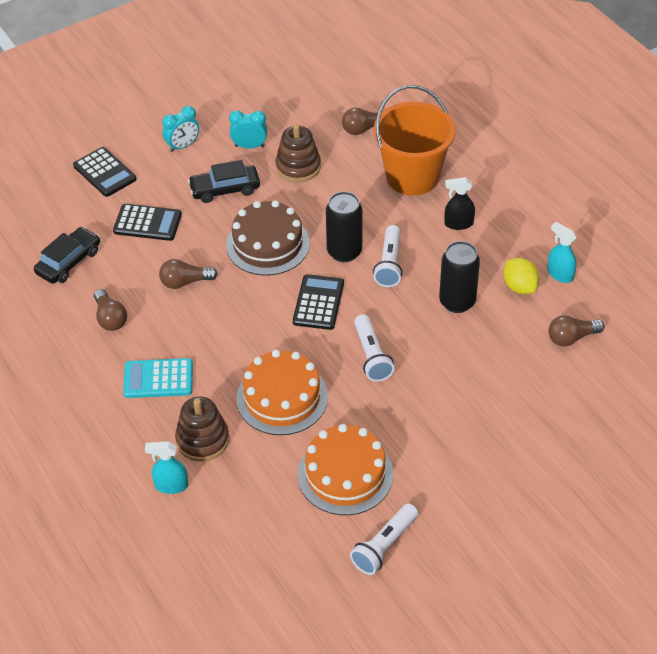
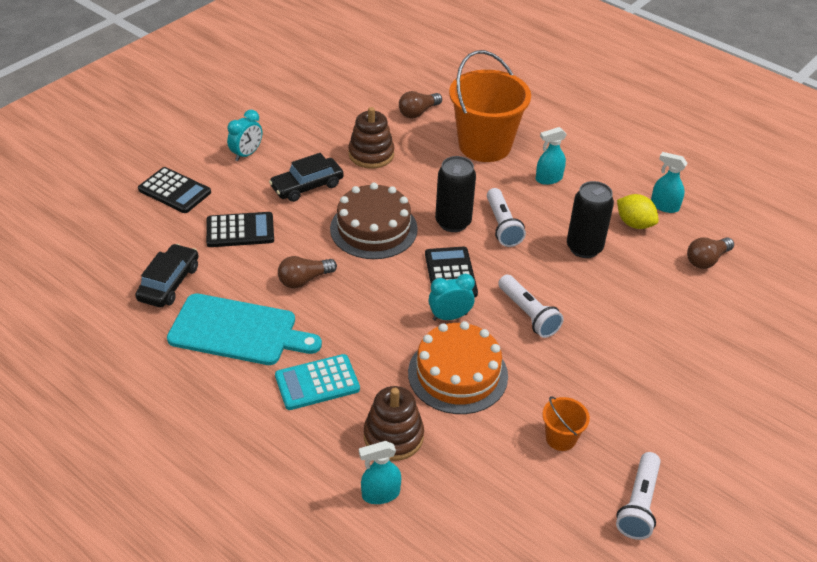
camera: 20 degrees left, 5 degrees down
brown light bulb [94,289,127,331] -> turquoise cutting board [167,293,322,365]
turquoise clock [229,110,267,149] -> turquoise clock moved to [428,274,475,321]
orange cake [298,424,393,515] -> orange bucket [542,396,590,451]
black spray bottle [444,177,475,230] -> turquoise spray bottle [536,127,567,185]

